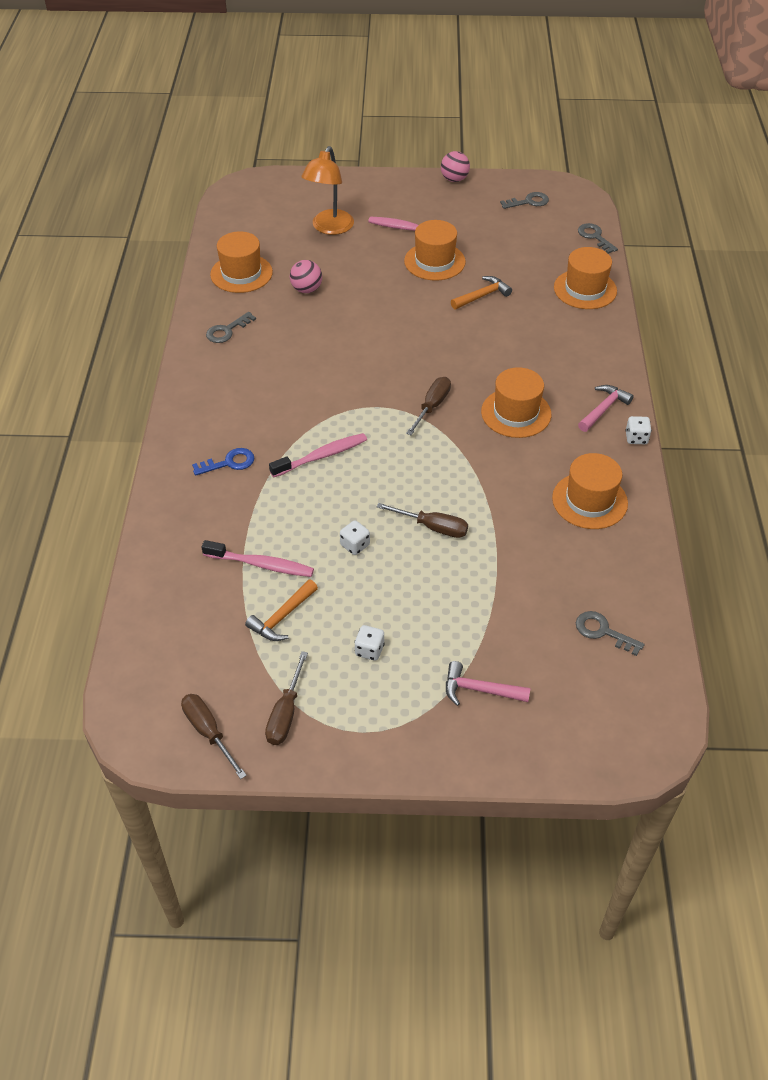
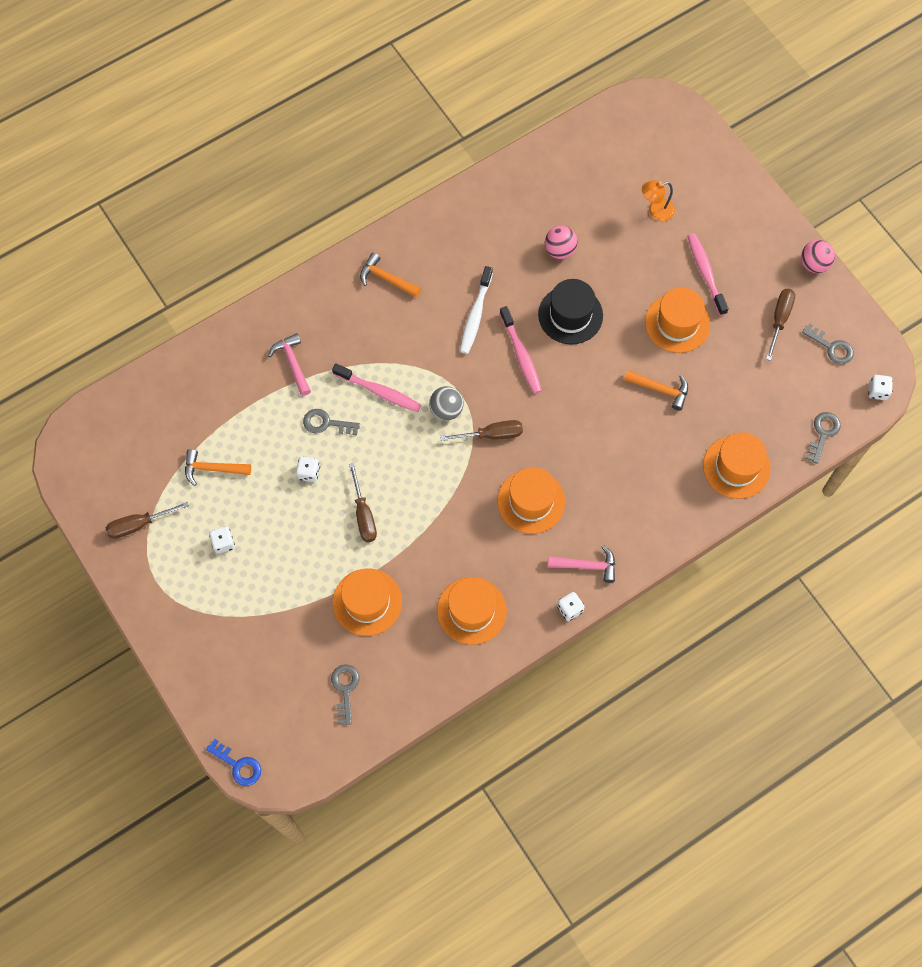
camera: 55 degrees right, 20 degrees up
brown screwdriver [181,694,247,779] -> brown screwdriver moved to [766,289,795,361]
blue key [192,448,254,476] -> blue key moved to [206,739,261,786]
pink toothbrush [201,540,314,577] -> pink toothbrush moved to [499,306,542,394]
grey key [206,312,256,343] -> grey key moved to [303,409,360,435]
orange hat [210,231,273,293] -> orange hat moved to [333,568,402,636]
orange lamp [301,146,354,235] -> orange lamp [642,180,675,221], size x0.59
pink hammer [446,661,531,706] -> pink hammer moved to [268,333,311,396]
none -> orange hammer [360,253,421,297]
none -> grey ball [429,386,464,421]
none -> white toothbrush [460,266,493,354]
none -> black hat [538,279,603,344]
none -> white dice [868,375,893,400]

